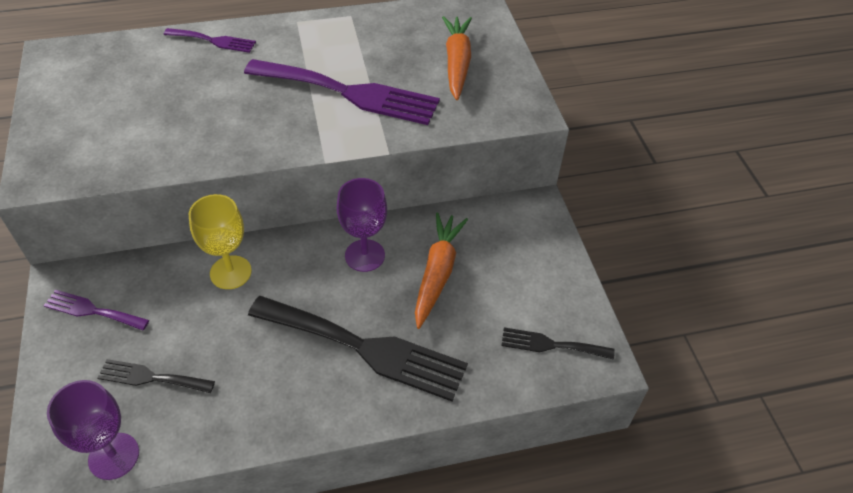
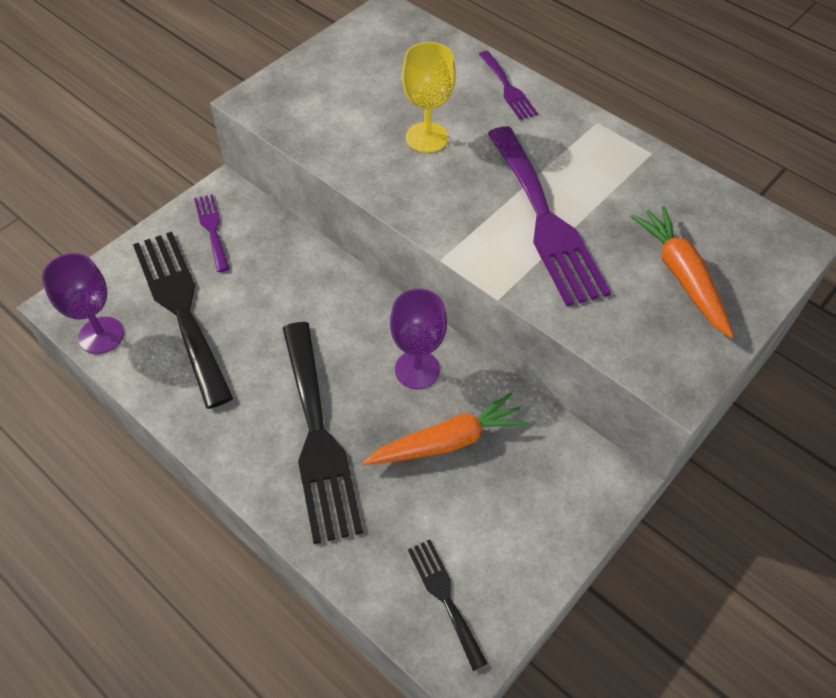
camera: 55 degrees right, 5 degrees up
black fork [97,359,215,393] -> black fork [133,232,233,409], size x2.03
yellow goblet [189,194,252,289] -> yellow goblet moved to [402,42,456,153]
orange carrot [442,16,472,100] -> orange carrot turned 75 degrees counterclockwise [631,206,734,338]

